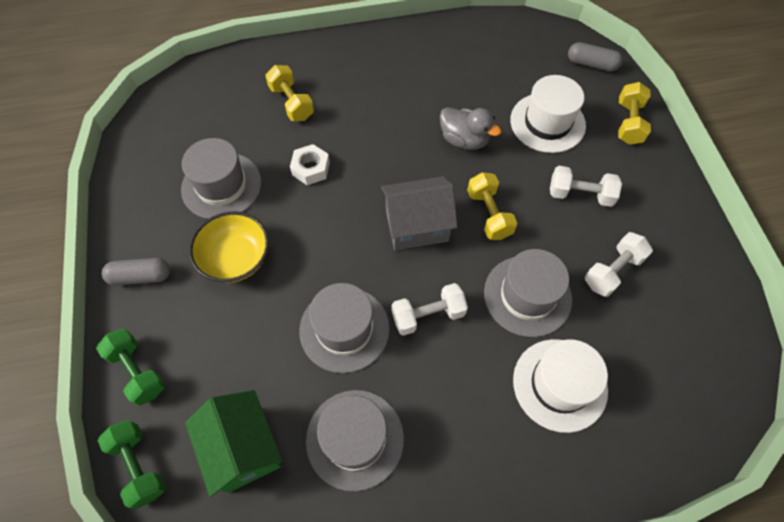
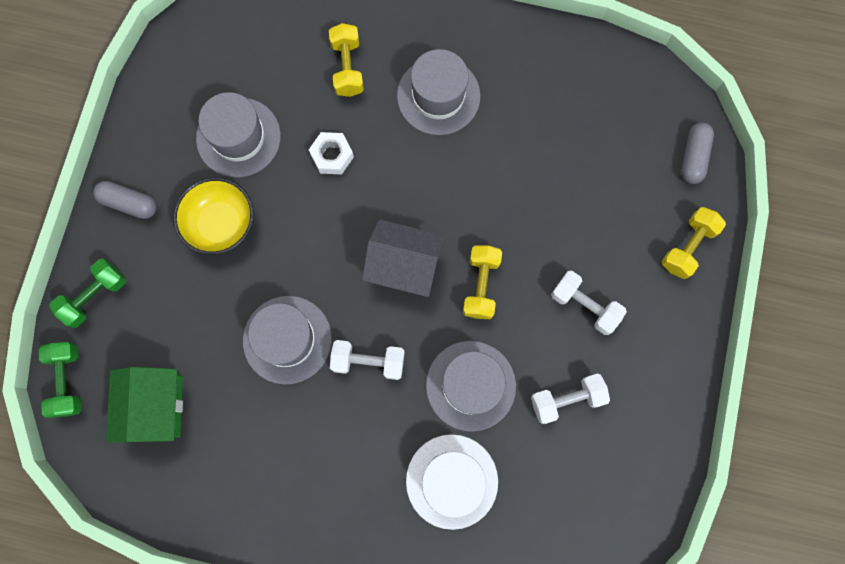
camera: 25 degrees right, 15 degrees up
green dumbbell [96,329,165,406] -> green dumbbell turned 60 degrees clockwise [49,259,126,328]
grey hat [306,390,404,491] -> grey hat moved to [397,49,481,135]
grey duck [440,107,501,150] -> none
white hat [510,75,586,153] -> none
grey capsule [568,42,623,72] -> grey capsule turned 60 degrees clockwise [681,122,714,184]

